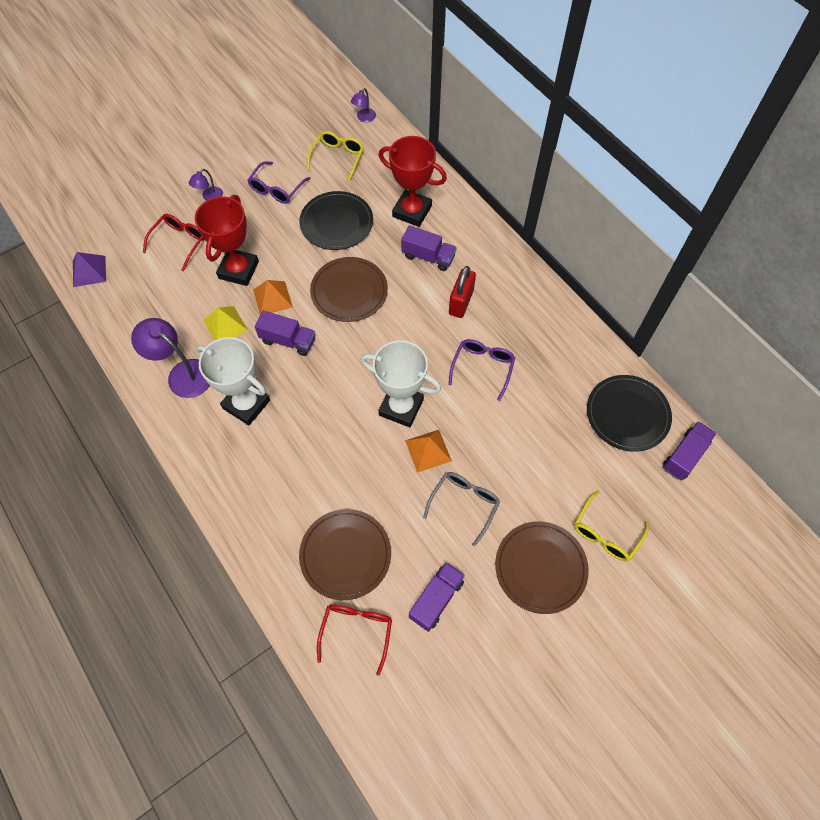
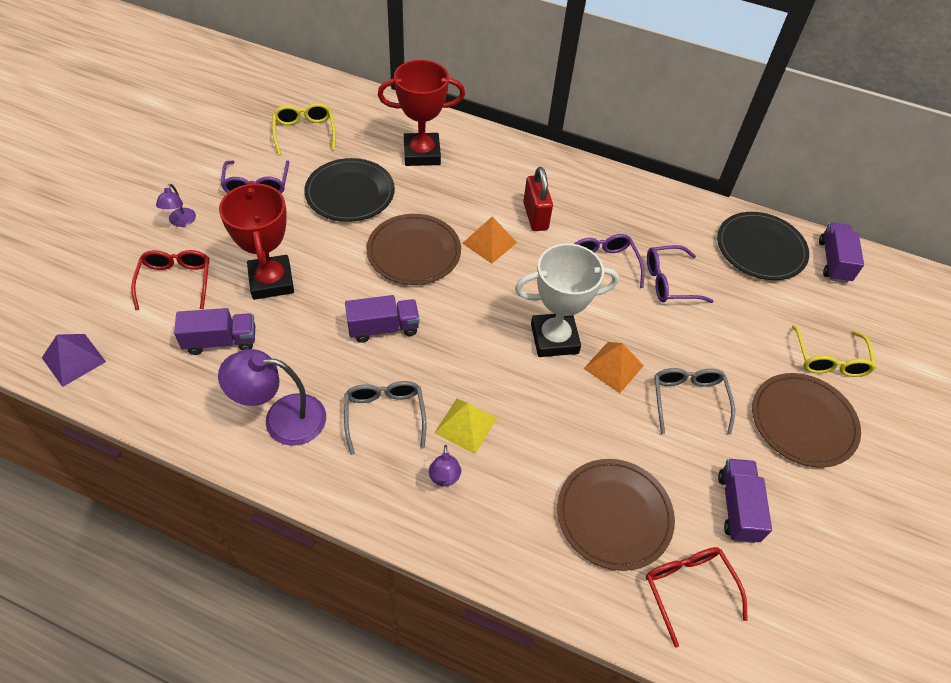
camera: 35 degrees left, 10 degrees down
white trophy [196,337,270,425] -> grey glasses [344,381,426,455]
yellow pyramid [203,306,248,341] -> yellow pyramid moved to [434,399,497,454]
orange pyramid [253,280,293,315] -> orange pyramid moved to [462,217,517,264]
purple lamp [351,88,376,122] -> purple lamp moved to [429,445,462,486]
purple truck [401,225,457,271] -> purple truck moved to [174,308,255,355]
none -> purple glasses [647,245,714,303]

